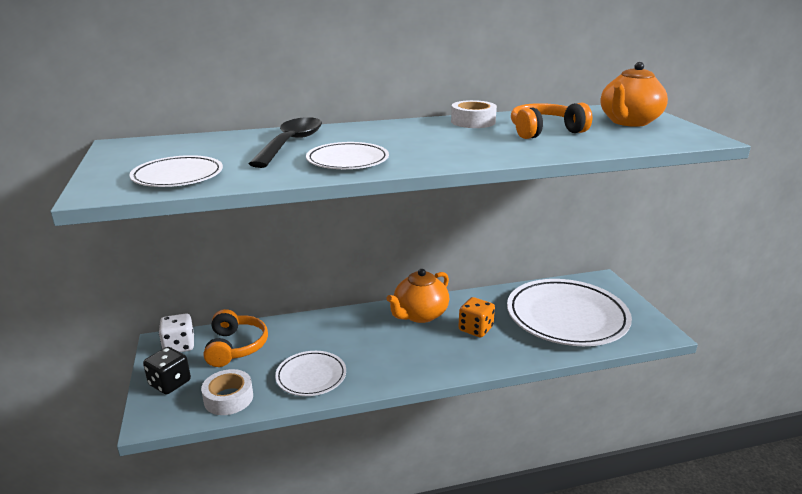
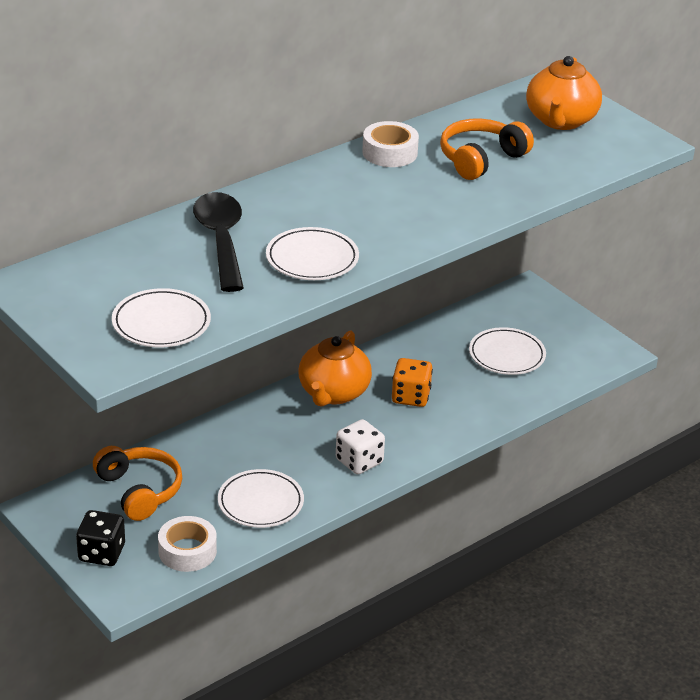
camera: 25 degrees left, 10 degrees up
white dice [159,313,194,352] -> white dice moved to [336,419,385,475]
white plate [507,279,632,346] -> white plate [469,327,546,375], size x0.51

